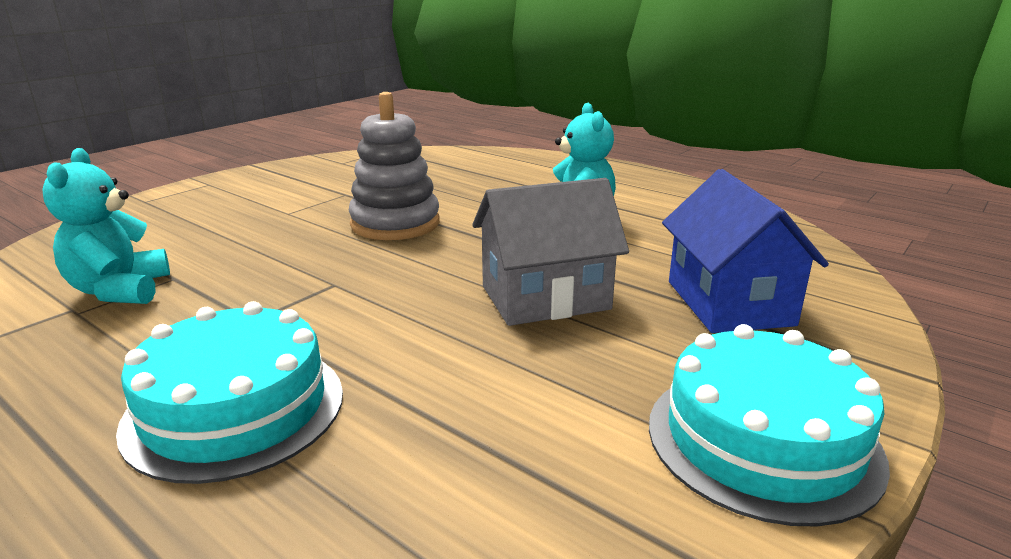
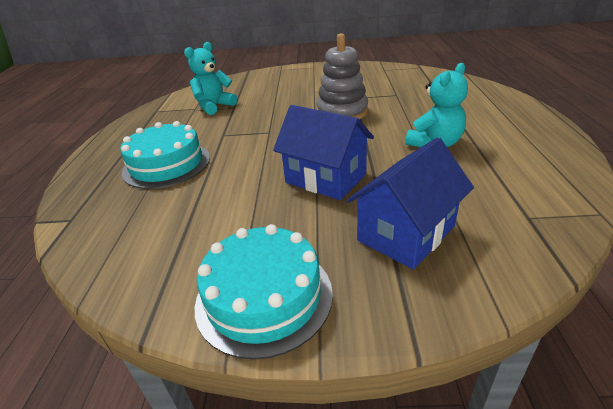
camera: 55 degrees right, 10 degrees up
grey house [472,178,629,326] -> blue house [273,105,374,200]

